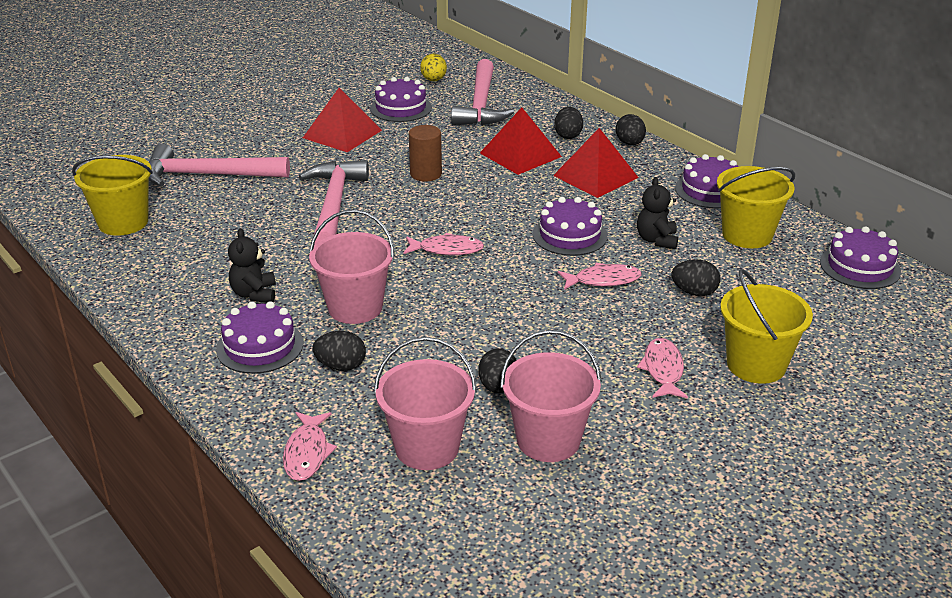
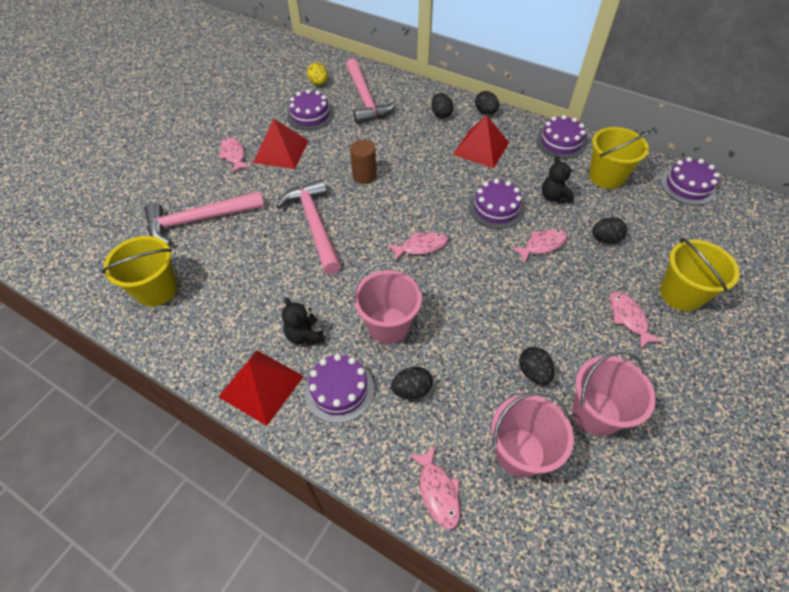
camera: 20 degrees left, 20 degrees up
red pyramid [480,107,562,175] -> red pyramid moved to [218,350,304,426]
none -> pink fish [219,137,251,172]

